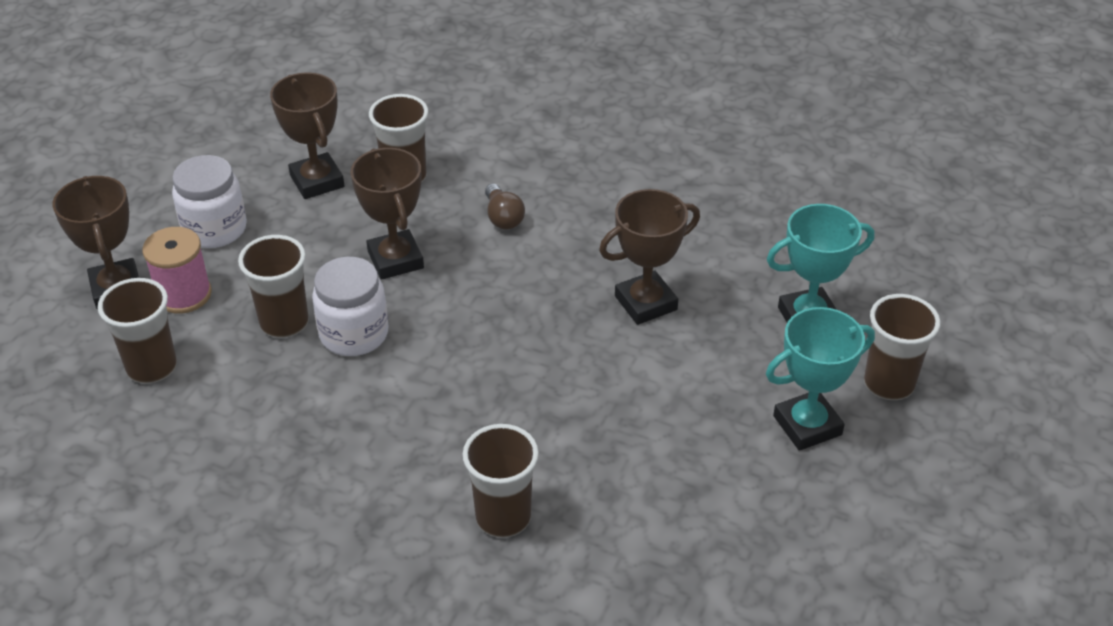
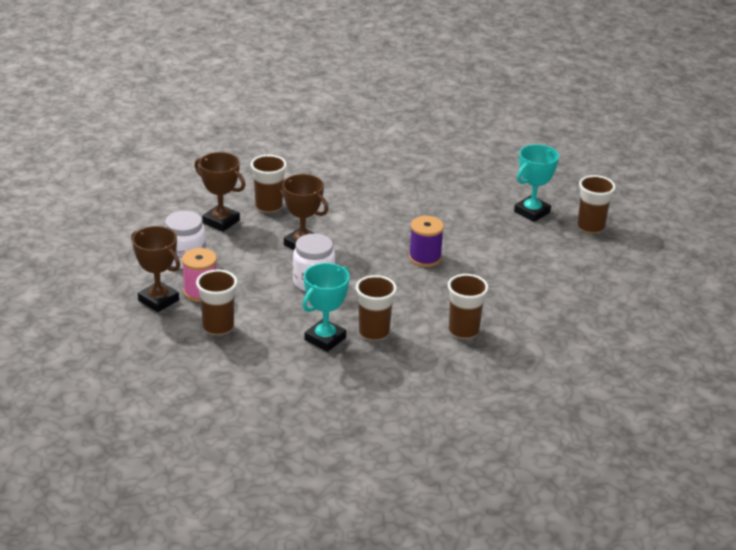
camera: 30 degrees left, 10 degrees down
brown cup [238,235,309,338] -> brown cup moved to [356,275,397,341]
brown light bulb [485,184,525,230] -> none
brown trophy [599,189,700,325] -> none
turquoise trophy [766,307,875,451] -> turquoise trophy moved to [302,263,350,352]
none -> purple spool [409,216,444,267]

